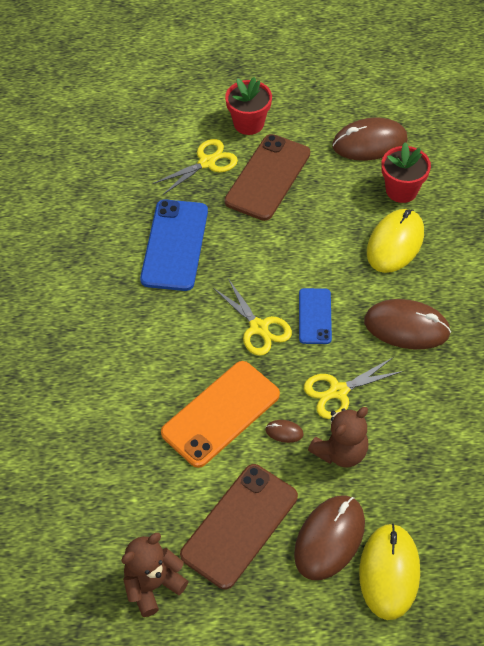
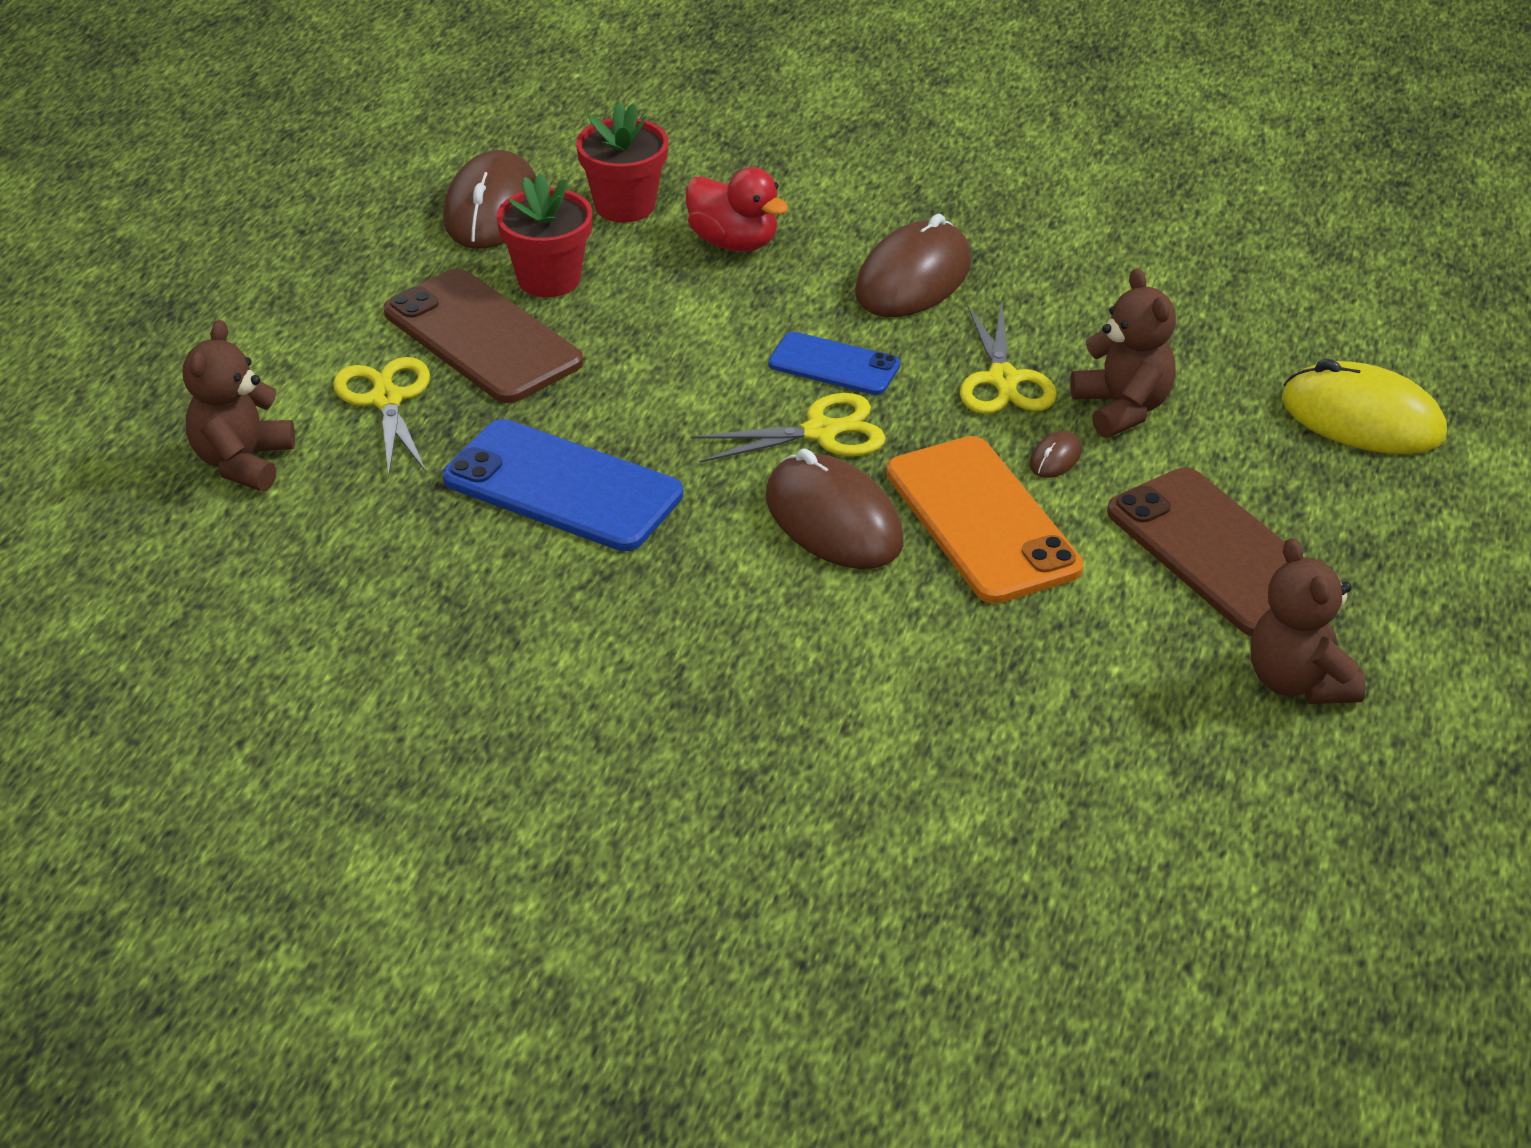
camera: 70 degrees left, 15 degrees down
red flower pot [225,77,272,135] -> red flower pot moved to [496,173,593,297]
brown mouse [294,495,365,580] -> brown mouse moved to [766,448,903,569]
yellow mouse [367,209,424,273] -> red duck [686,167,788,252]
none -> brown teddy bear [183,320,295,491]

